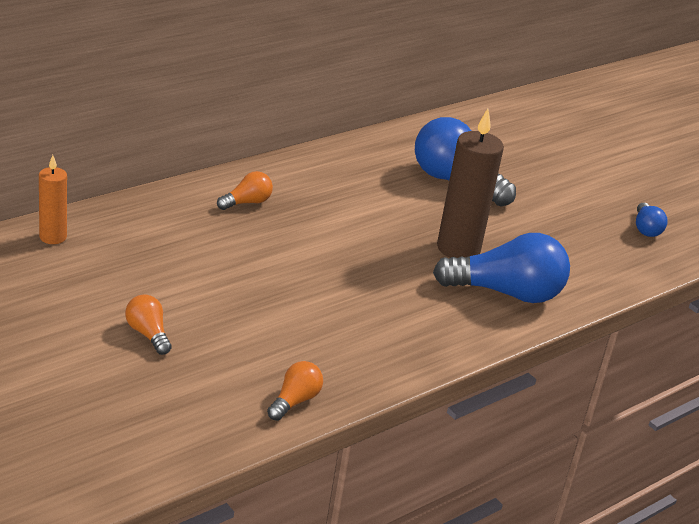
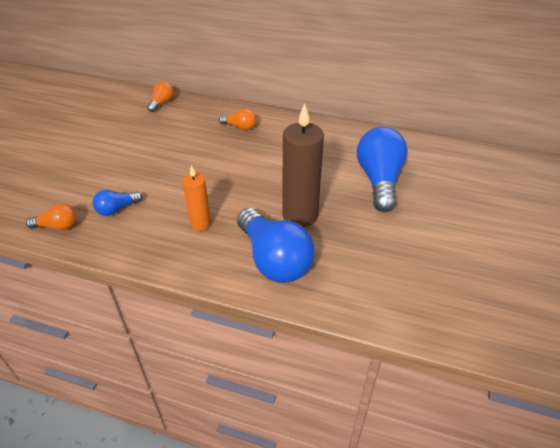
camera: 60 degrees right, 10 degrees up
orange candle [39,155,67,244] -> orange candle moved to [183,165,211,231]
orange light bulb [125,294,172,355] -> orange light bulb moved to [147,82,174,112]
blue light bulb [636,203,668,237] -> blue light bulb moved to [92,190,143,216]

